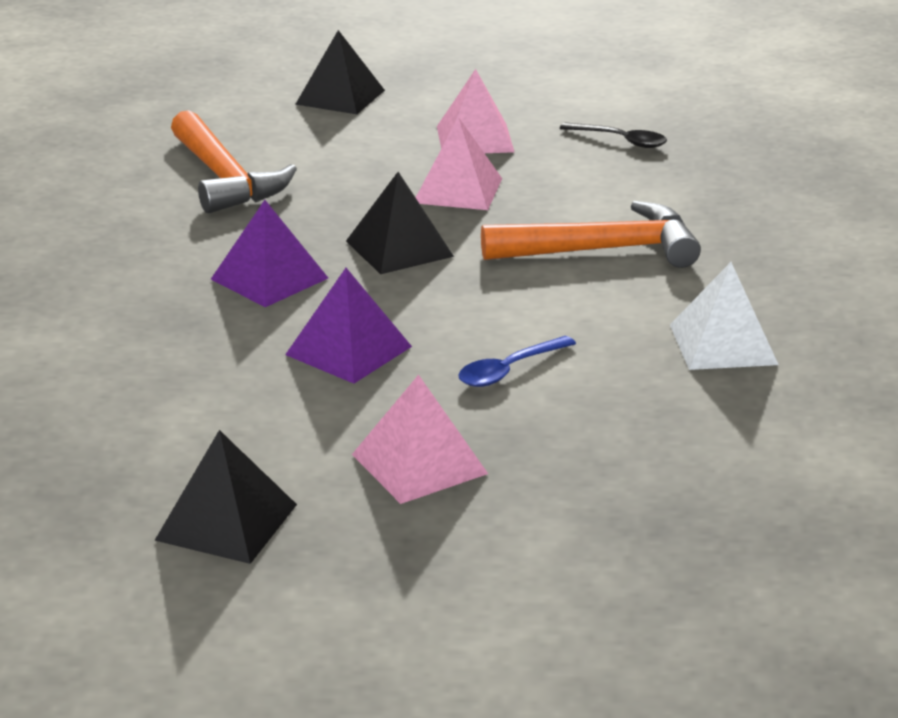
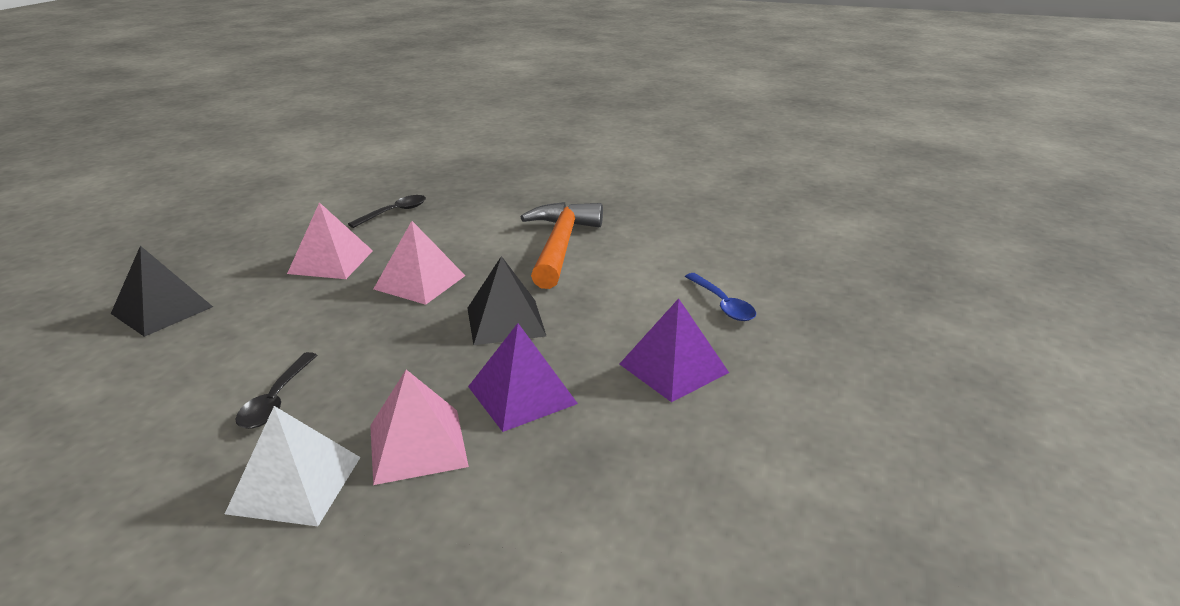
camera: 75 degrees left, 0 degrees up
black pyramid [155,430,297,564] -> none
orange hammer [171,110,297,213] -> black spoon [236,352,317,429]
pink pyramid [352,375,488,504] -> pink pyramid moved to [370,370,469,485]
white pyramid [670,262,779,370] -> white pyramid moved to [225,406,361,526]

